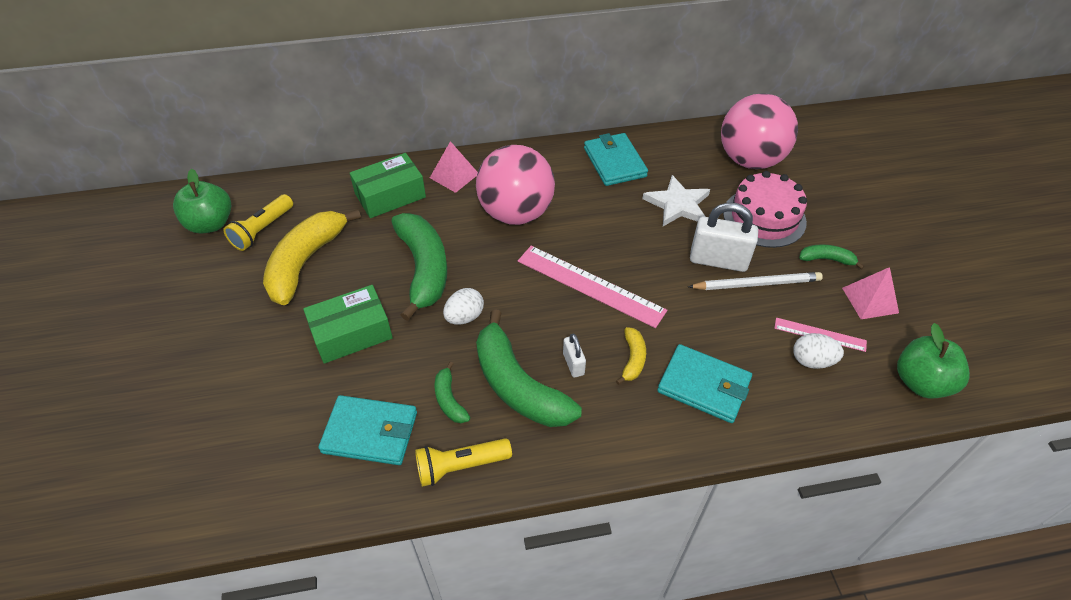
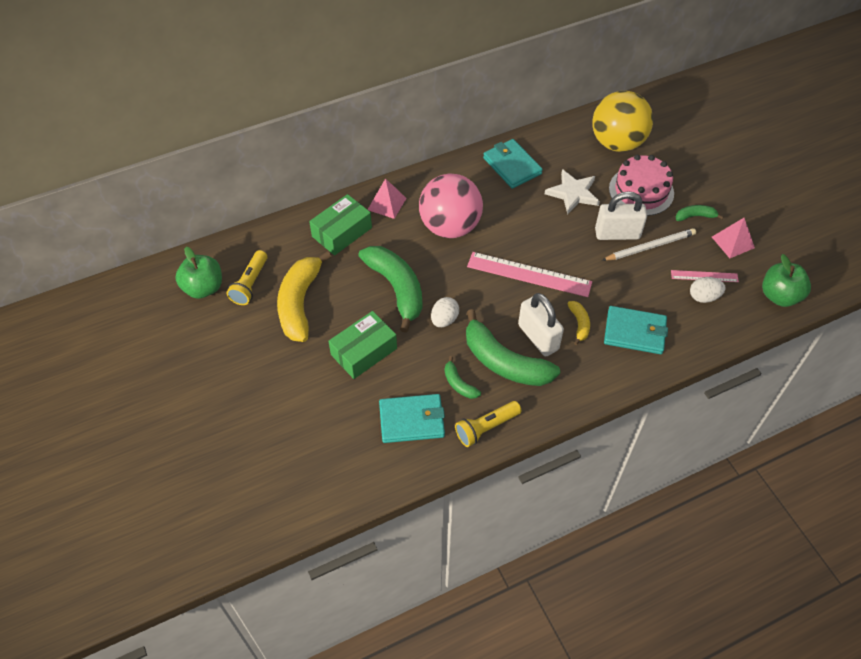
camera: 15 degrees left, 5 degrees up
white padlock [563,334,586,378] -> white padlock [518,293,564,357], size x1.95
pink ball [721,93,798,169] -> yellow ball [592,91,653,152]

